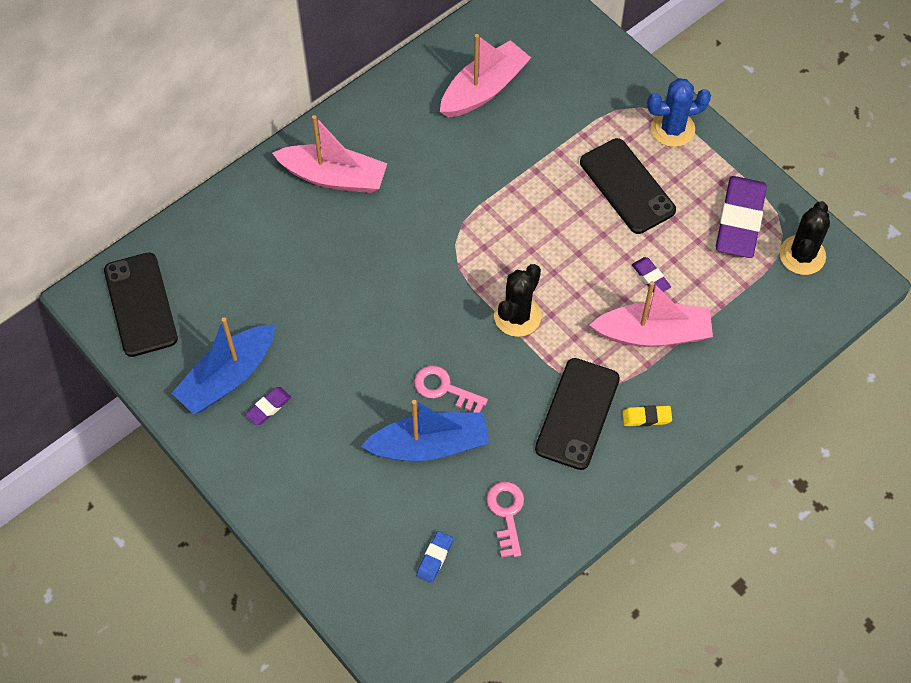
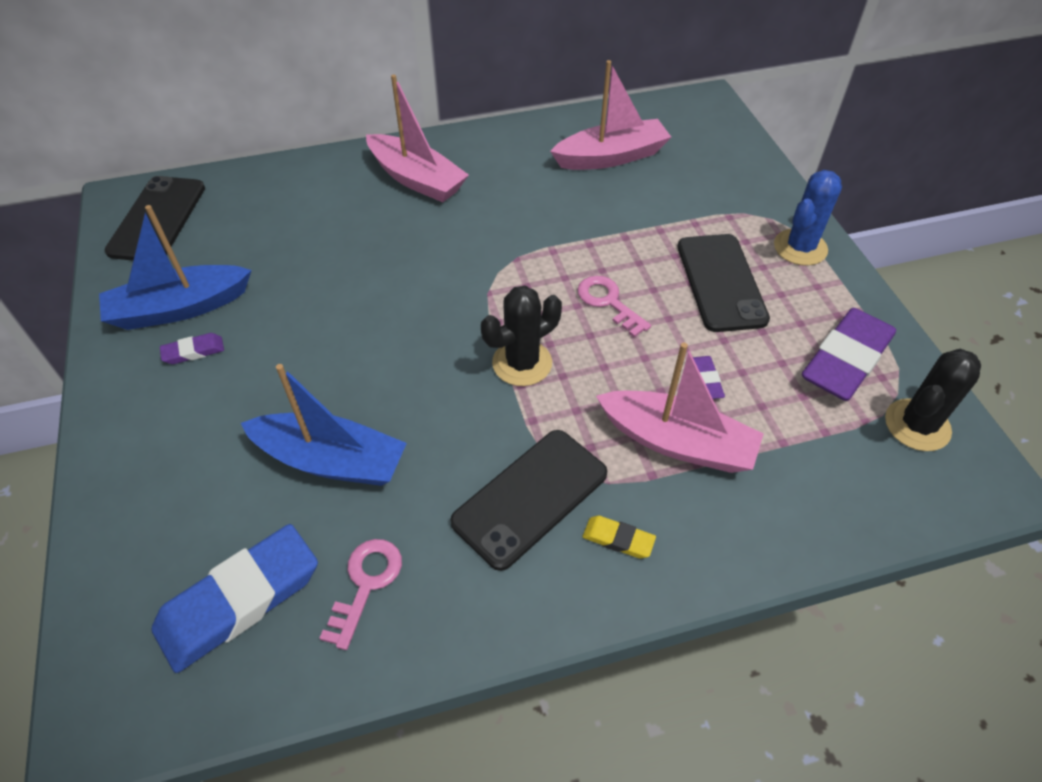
camera: 25 degrees right, 10 degrees down
pink key [414,366,488,412] -> pink key moved to [577,275,651,337]
blue eraser [416,531,453,583] -> blue eraser [152,524,318,673], size x2.23
blue cactus [647,78,711,147] -> blue cactus turned 60 degrees counterclockwise [774,170,842,266]

